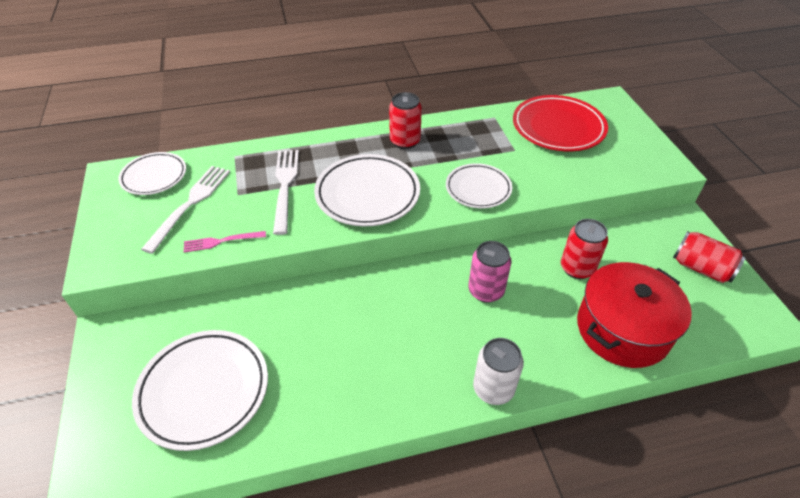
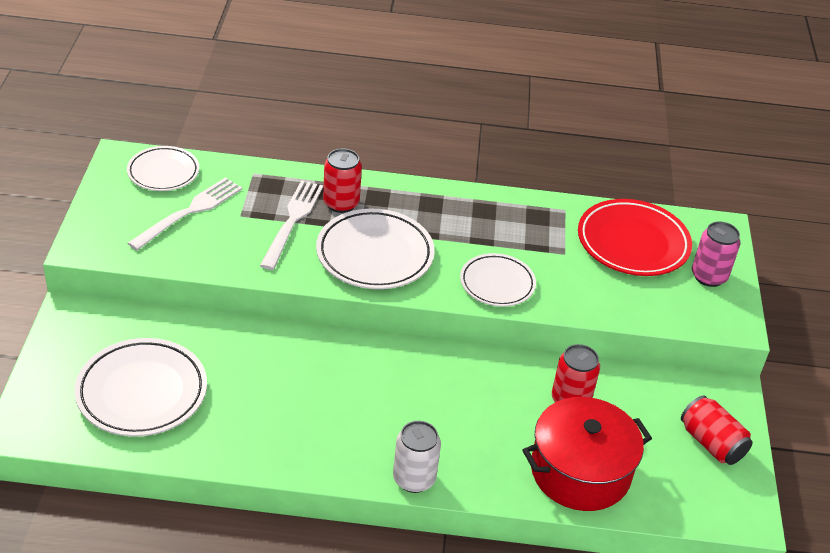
camera: 15 degrees right, 5 degrees down
pink fork [184,231,266,253] -> none
red can [389,92,422,149] -> red can moved to [323,148,362,213]
pink can [468,241,512,303] -> pink can moved to [692,221,740,287]

